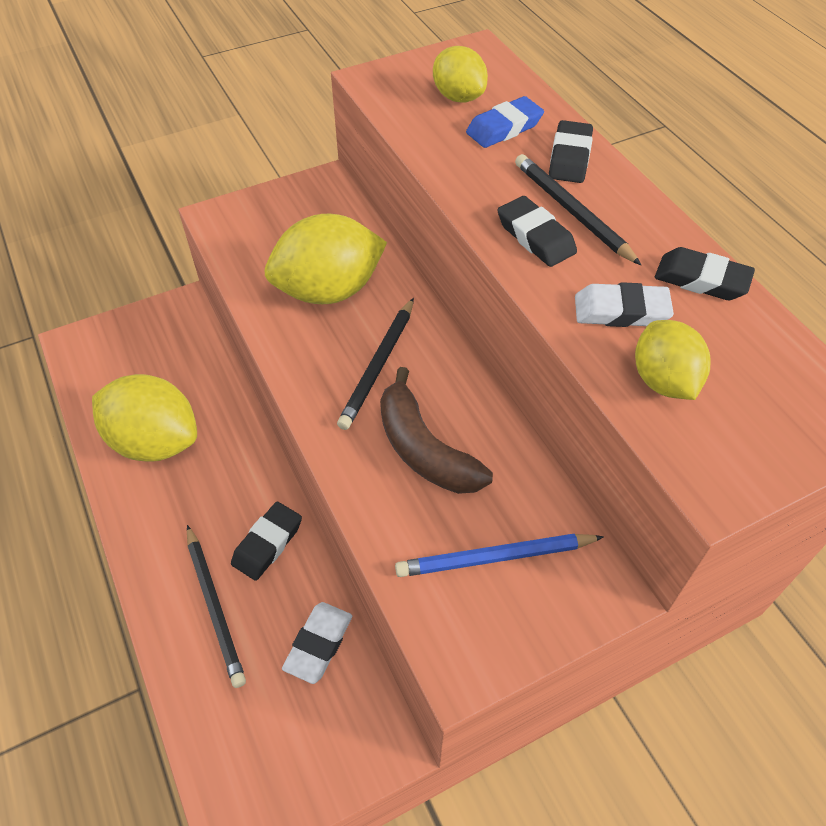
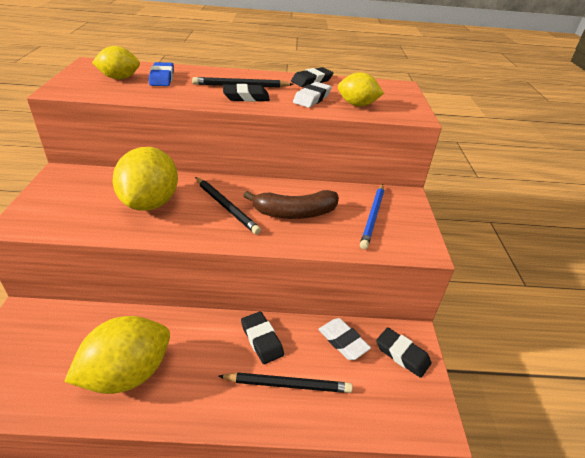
camera: 65 degrees left, 15 degrees down
black eraser [549,120,593,183] -> black eraser moved to [376,327,431,378]

